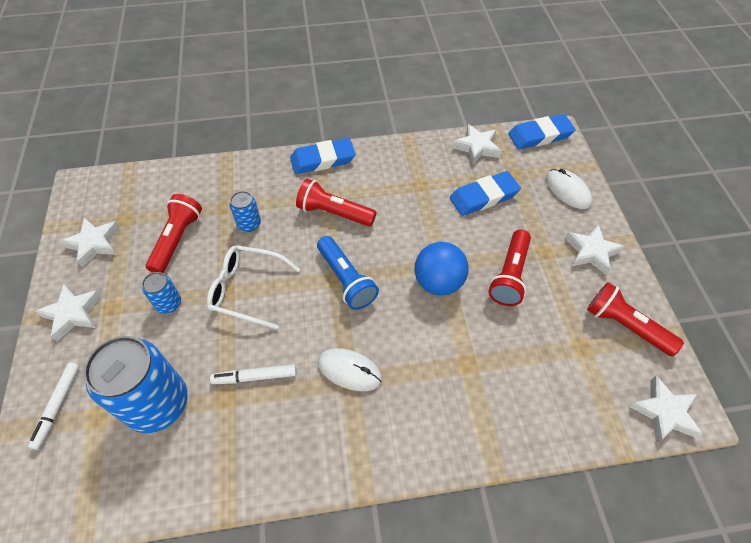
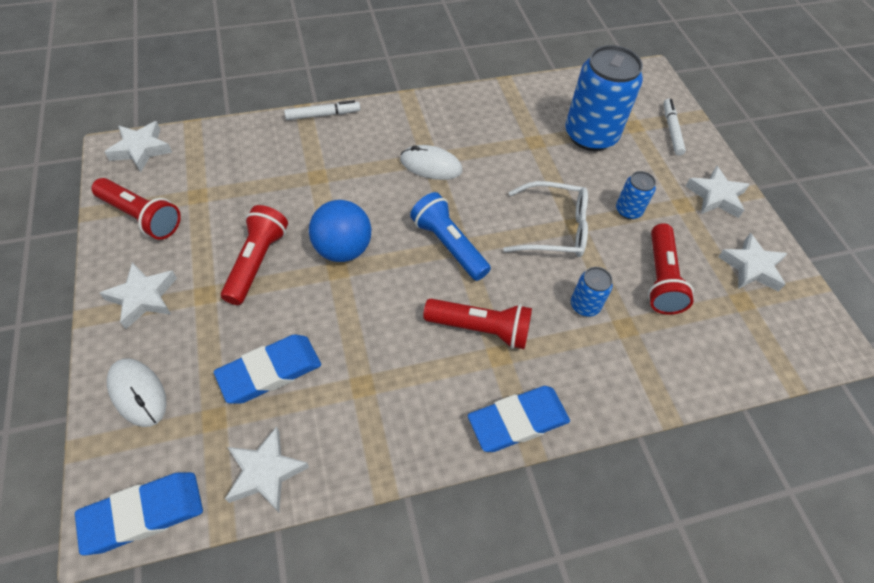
camera: 170 degrees right, 0 degrees up
white marker [210,364,296,384] -> white marker moved to [284,100,360,120]

